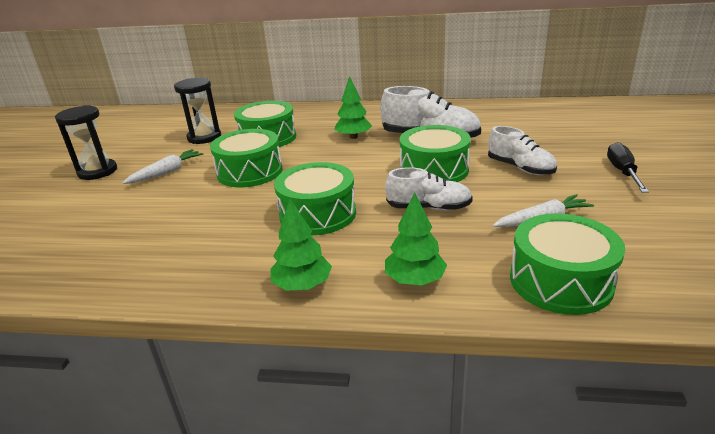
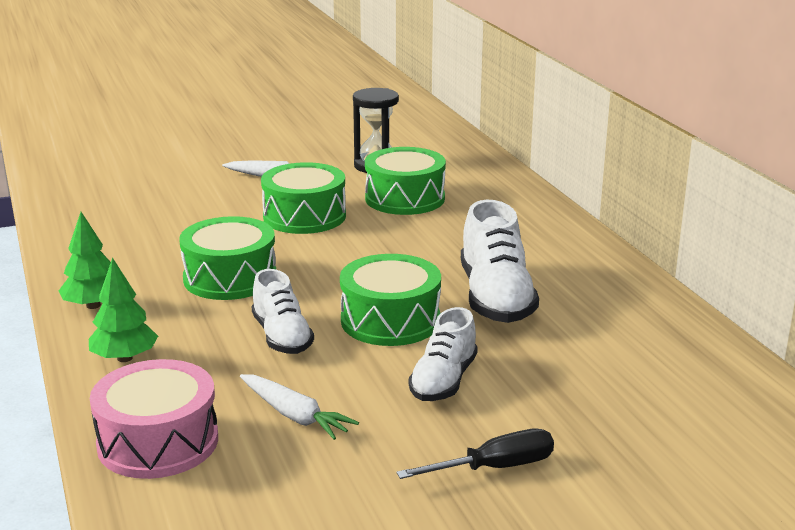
camera: 60 degrees right, 5 degrees down
black hourglass [55,105,117,180] -> none
green tree [334,76,372,139] -> none
green drum [510,214,625,315] -> pink drum [90,359,218,479]

